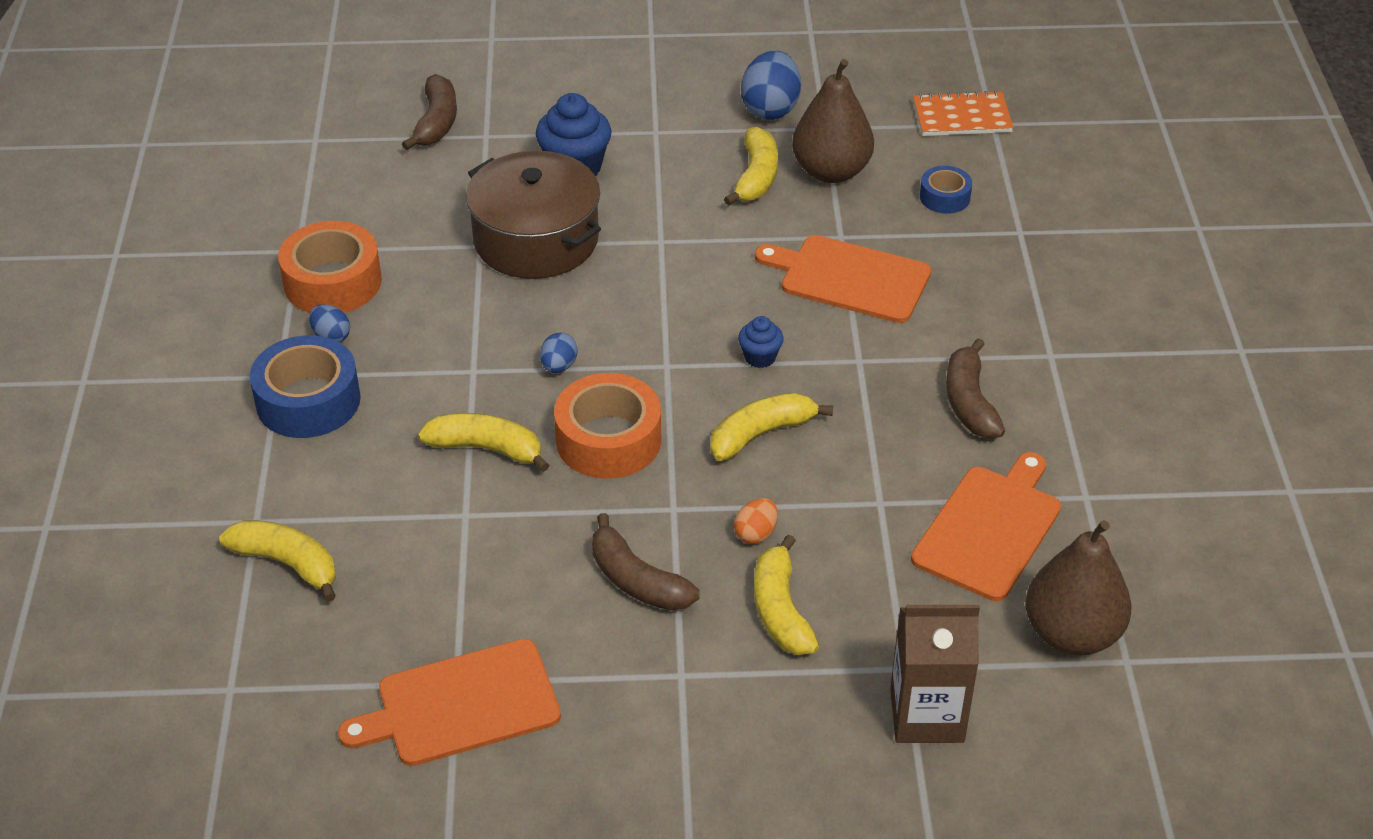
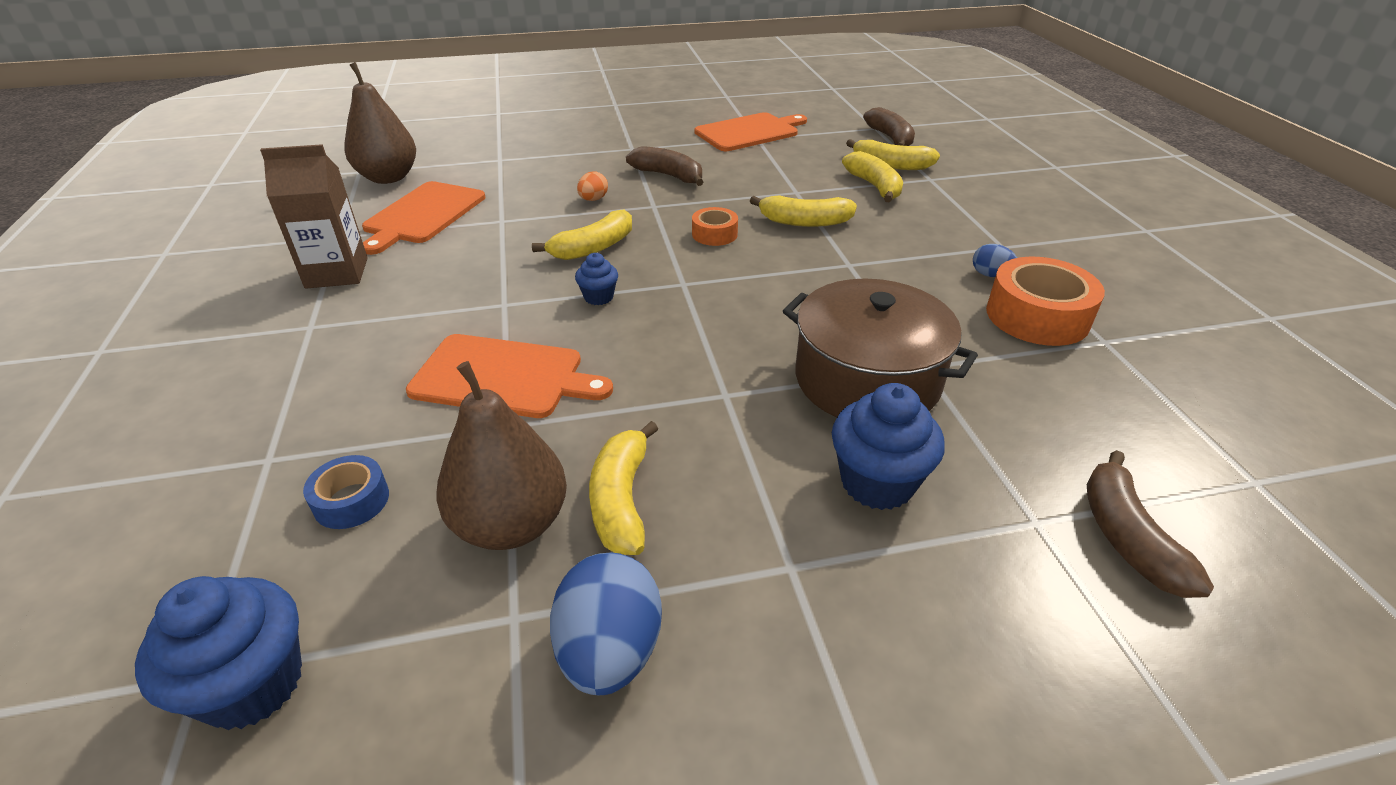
camera: 170 degrees right, 5 degrees down
blue tape [250,335,361,438] -> none
blue egg [540,332,577,373] -> none
orange tape [554,373,661,479] -> orange tape [692,207,738,246], size x0.55
yellow banana [754,535,819,655] -> yellow banana moved to [842,151,903,203]
brown carton [890,605,980,743] -> brown carton moved to [260,144,368,289]
orange notebook [913,91,1014,136] -> blue cupcake [135,576,302,730]
brown banana [946,338,1005,439] -> brown banana moved to [863,107,915,146]

